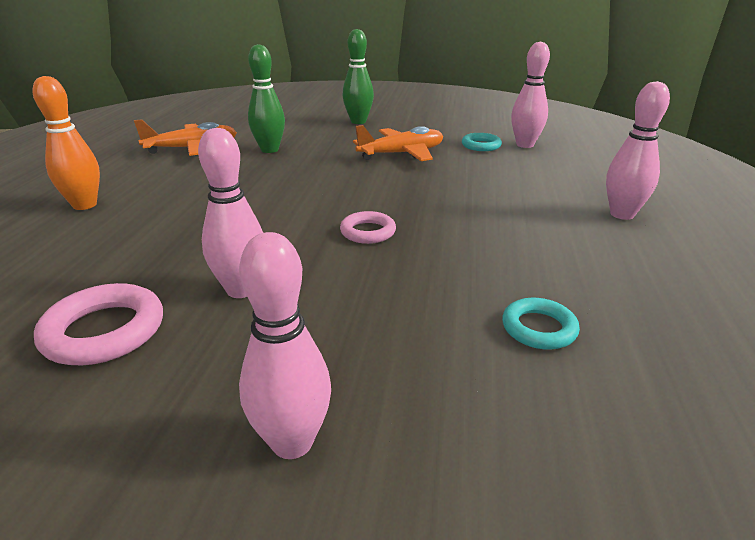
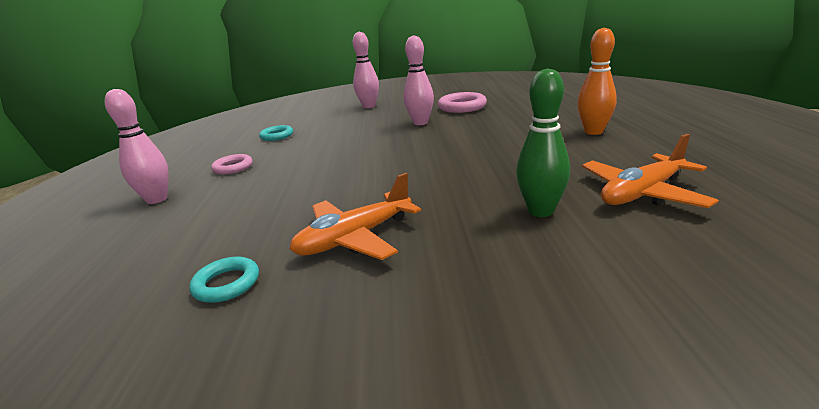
camera: 170 degrees right, 5 degrees down
pink ring [340,211,396,244] -> pink ring moved to [211,154,253,174]
green bowling pin [342,29,374,124] -> none
pink bowling pin [511,42,550,148] -> none

